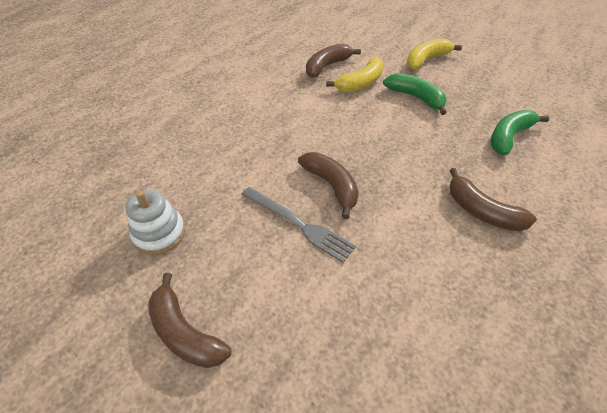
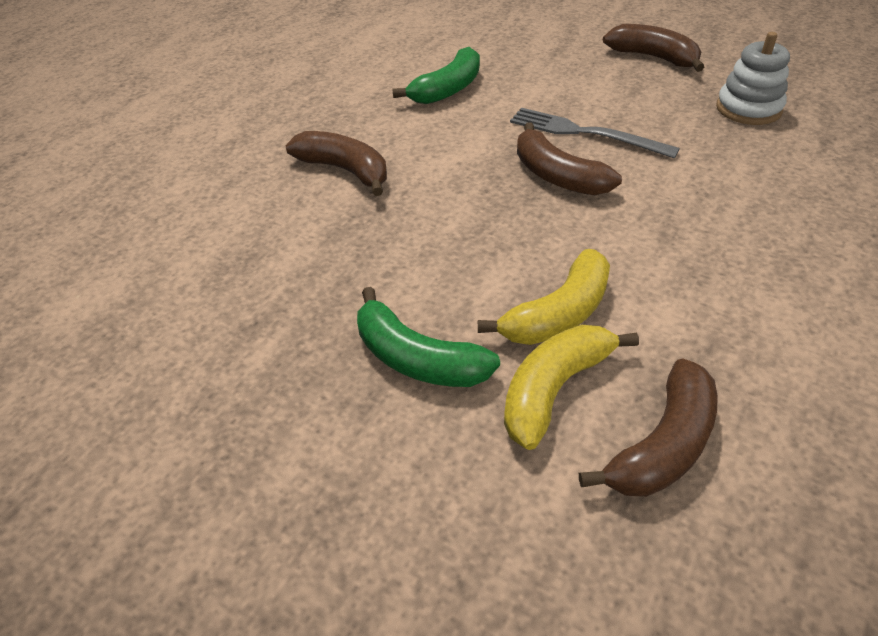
camera: 175 degrees right, 5 degrees down
yellow banana [407,38,462,70] -> yellow banana moved to [478,249,610,345]
green banana [491,110,549,155] -> green banana moved to [392,47,480,104]

